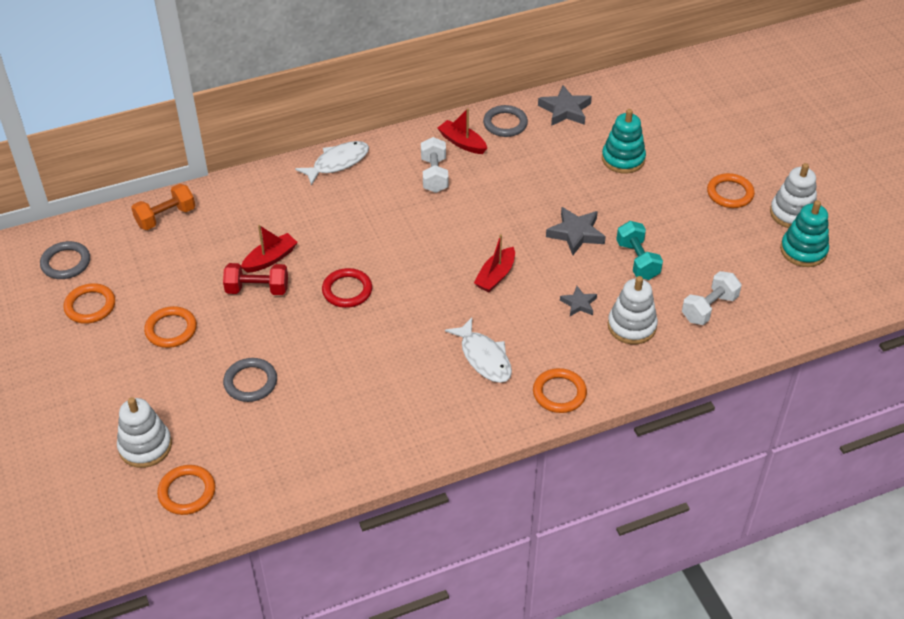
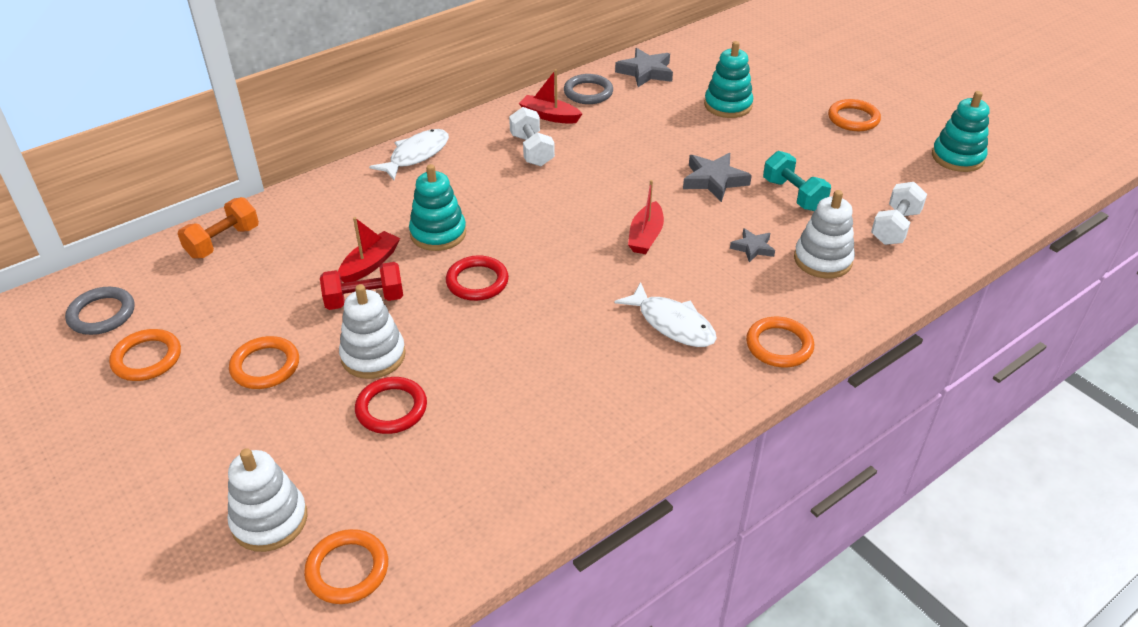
camera: 15 degrees left, 5 degrees down
grey ring [223,358,277,402] -> red ring [355,377,427,434]
white stacking toy [770,163,817,228] -> white stacking toy moved to [339,284,406,379]
none -> turquoise stacking toy [409,164,466,251]

